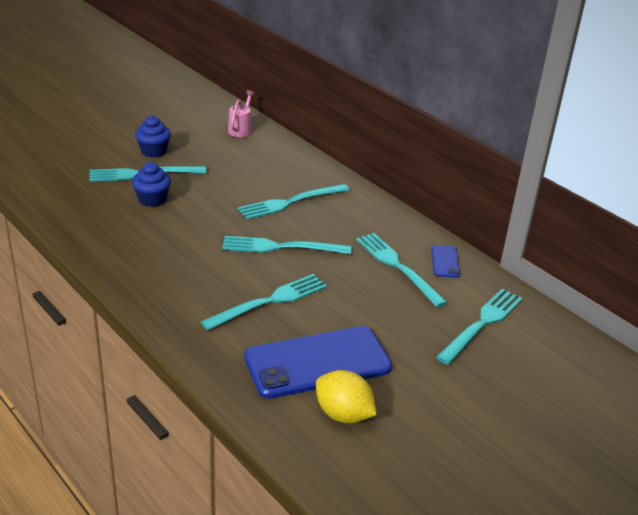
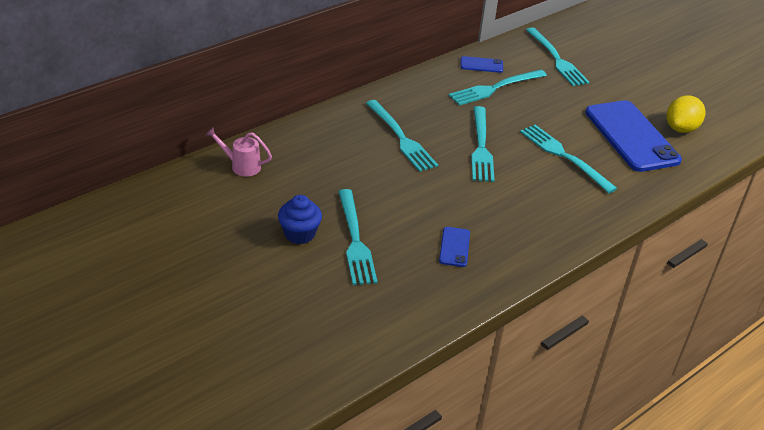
camera: 90 degrees left, 5 degrees up
blue cupcake [132,162,171,207] -> none
turquoise fork [436,289,523,365] -> turquoise fork turned 150 degrees counterclockwise [526,27,589,86]
none -> blue phone [439,227,470,267]

